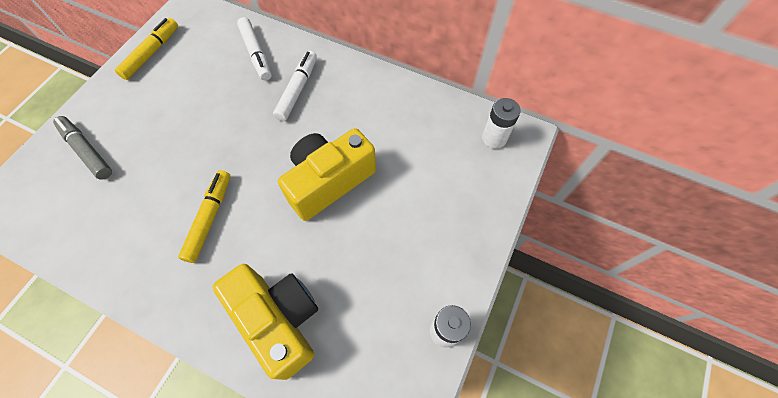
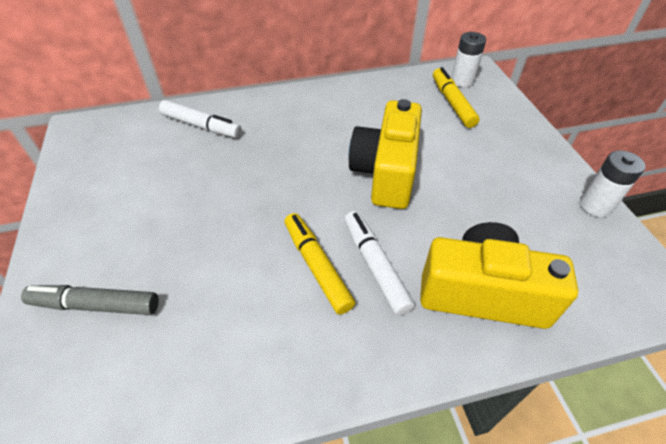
camera: 40 degrees left, 15 degrees down
yellow marker [115,18,178,80] -> yellow marker moved to [433,67,480,128]
white marker [273,51,317,121] -> white marker moved to [344,211,415,316]

